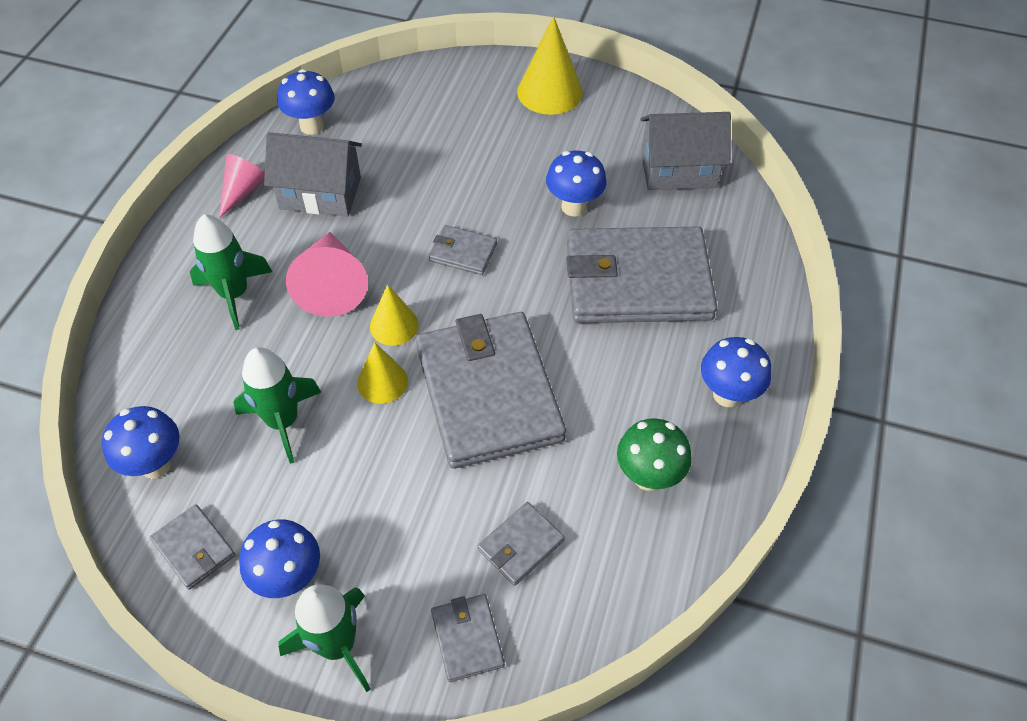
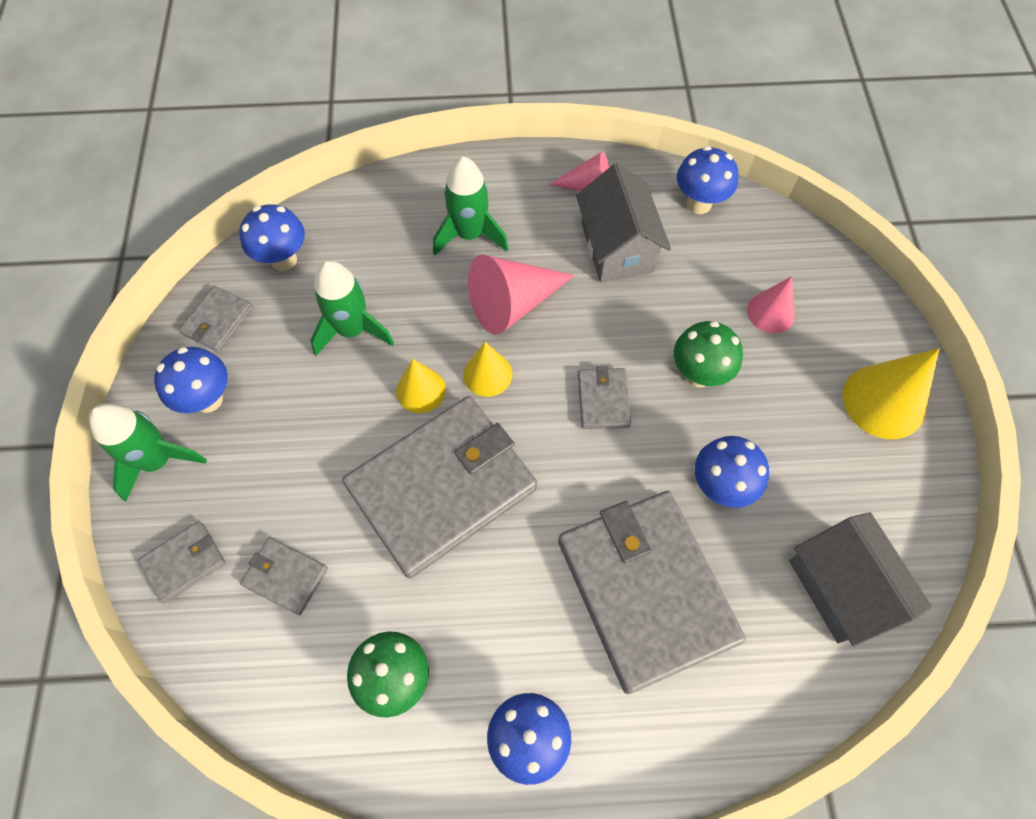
camera: 70 degrees right, 10 degrees up
none -> green mushroom [674,321,743,387]
none -> pink cone [747,276,795,333]

